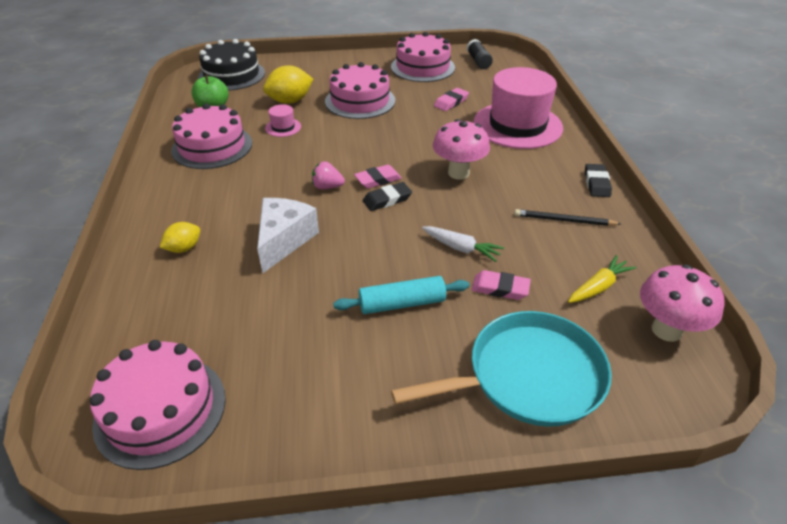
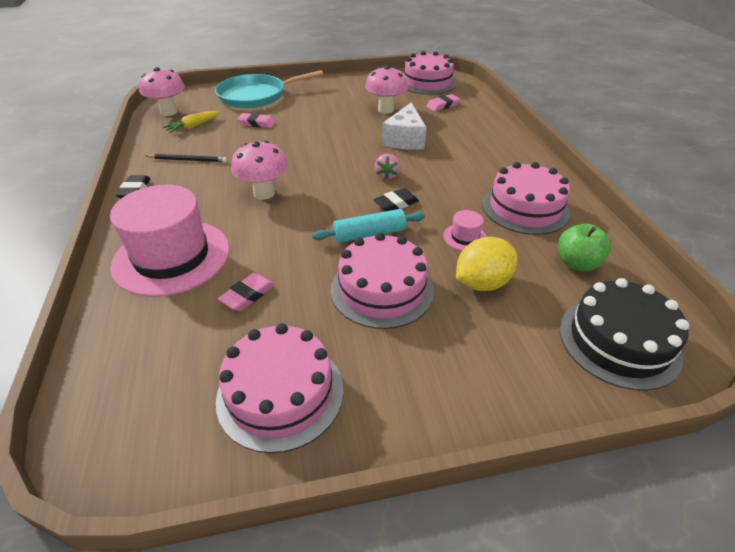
camera: 175 degrees right, 0 degrees up
yellow lemon [160,222,200,253] -> none
pink strawberry [312,161,345,189] -> pink strawberry turned 90 degrees clockwise [375,154,400,180]
turquoise rolling pin [333,276,470,314] -> turquoise rolling pin moved to [312,209,425,243]
pink eraser [354,165,402,188] -> pink eraser moved to [426,94,460,112]
black eraser [363,182,412,211] -> black eraser moved to [373,188,419,211]
white carrot [422,226,504,262] -> none
black glue stick [467,39,493,69] -> none
none -> pink mushroom [365,65,408,114]

